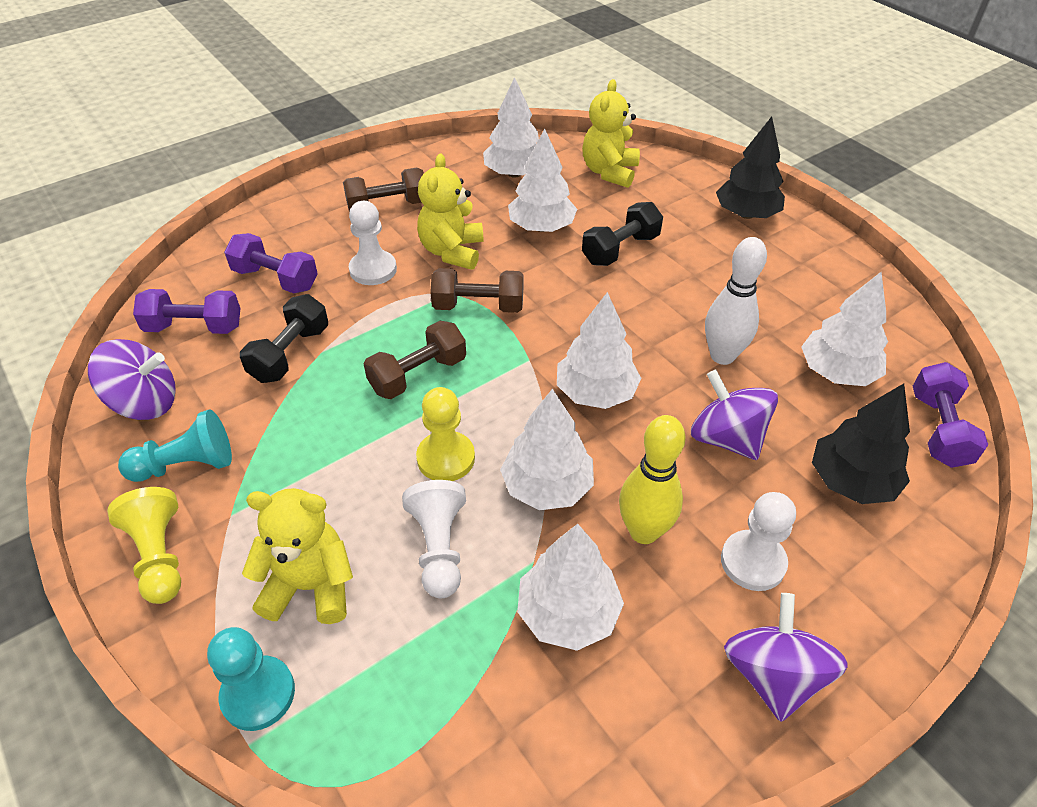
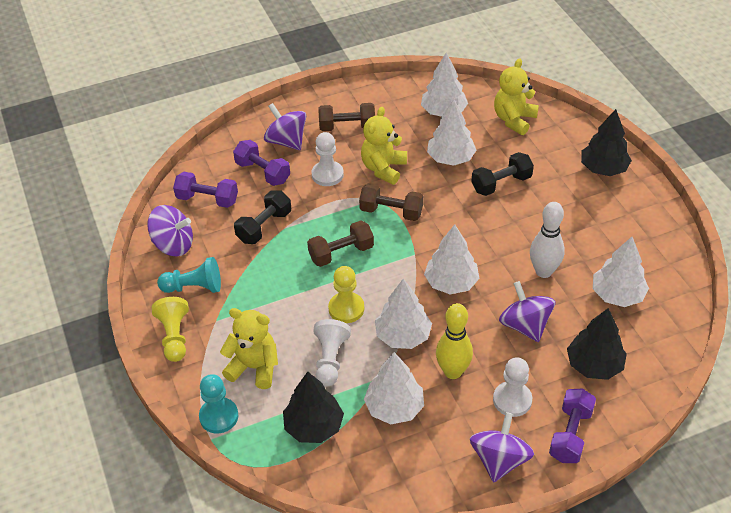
camera: 15 degrees right, 0 degrees up
purple dumbbell [913,362,988,468] -> purple dumbbell moved to [549,388,596,463]
none -> purple spinning top [264,103,306,150]
none -> black tree [283,372,344,443]

